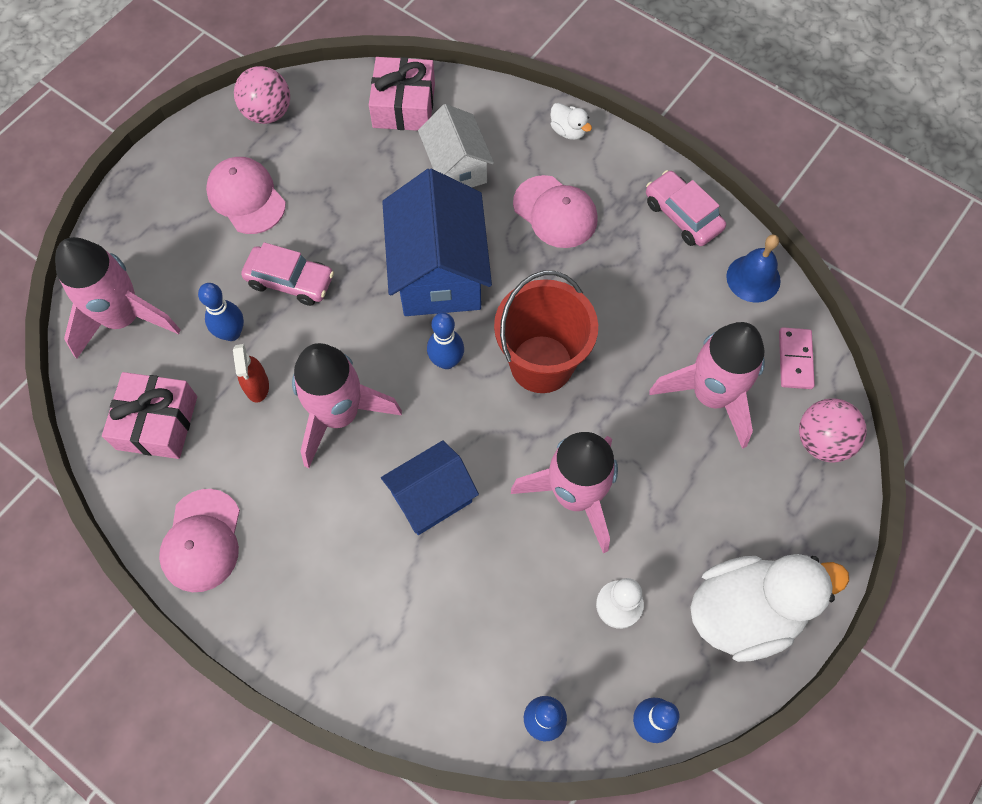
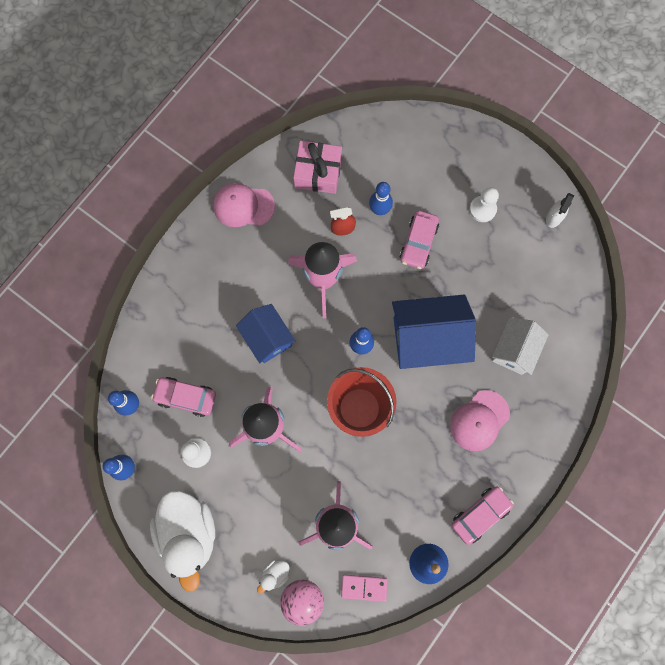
camera: 90 degrees right, 10 degrees up
pink rocket [55,237,181,359] -> none
pink cap [206,157,286,234] -> white pawn [470,187,499,222]
pink ball [234,66,290,124] -> white spray bottle [546,193,574,228]
pink gift [369,57,435,131] -> none
white house [418,104,494,188] -> white house turned 45 degrees counterclockwise [492,317,549,375]
white duck [550,103,592,140] -> white duck moved to [257,560,290,593]
none -> pink car [151,377,216,417]

